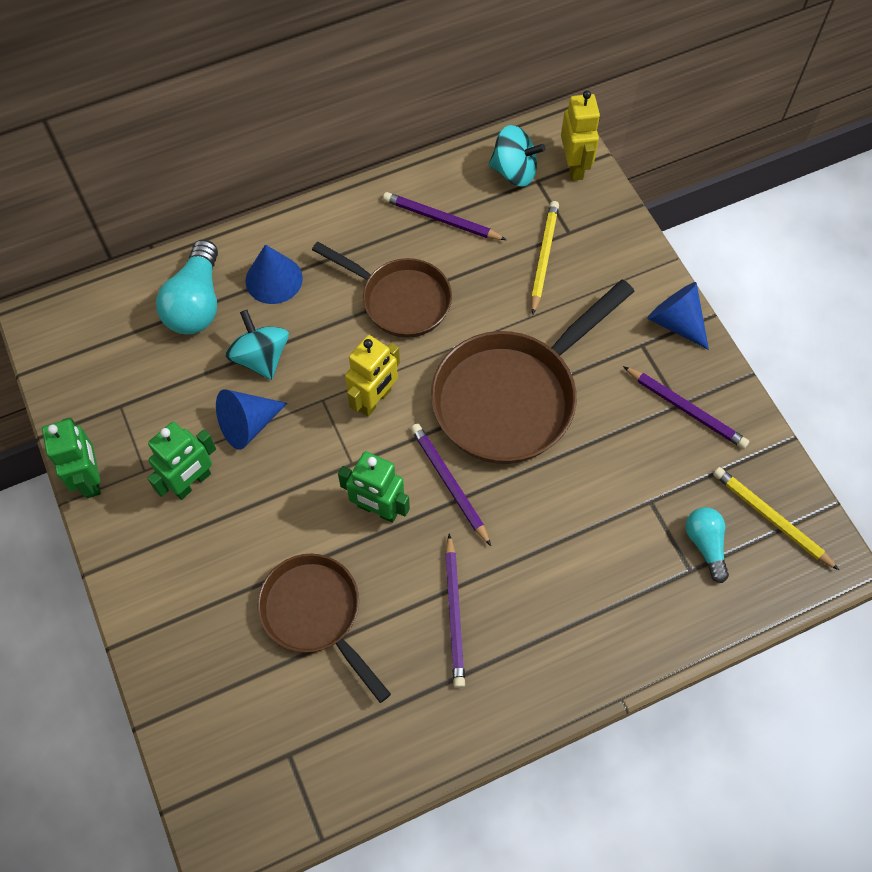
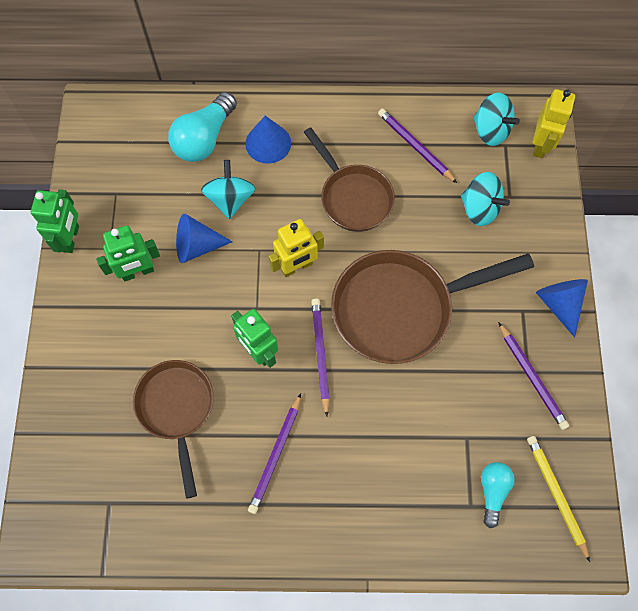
camera: 25 degrees right, 5 degrees up
yellow pencil [531,201,559,315] -> turquoise spinning top [461,172,510,226]

